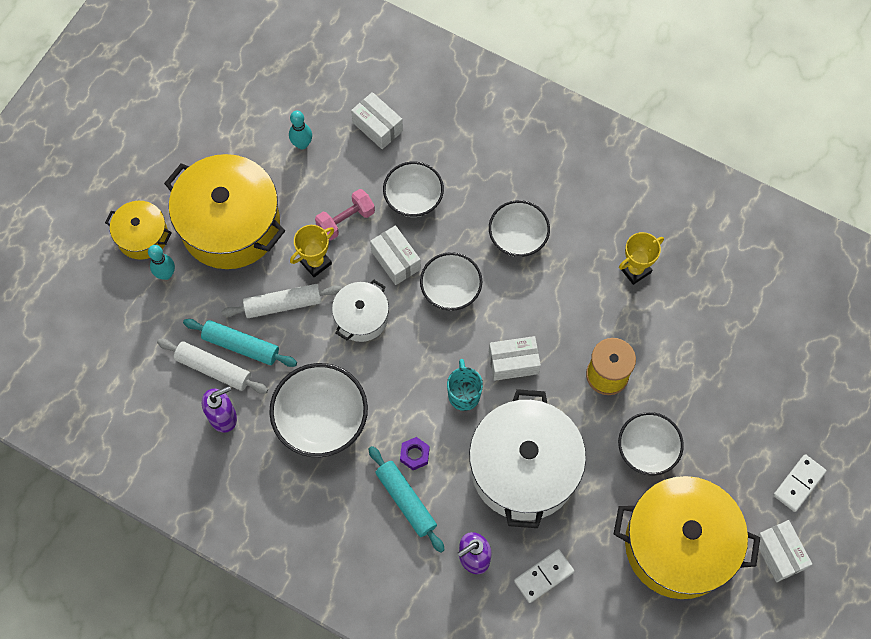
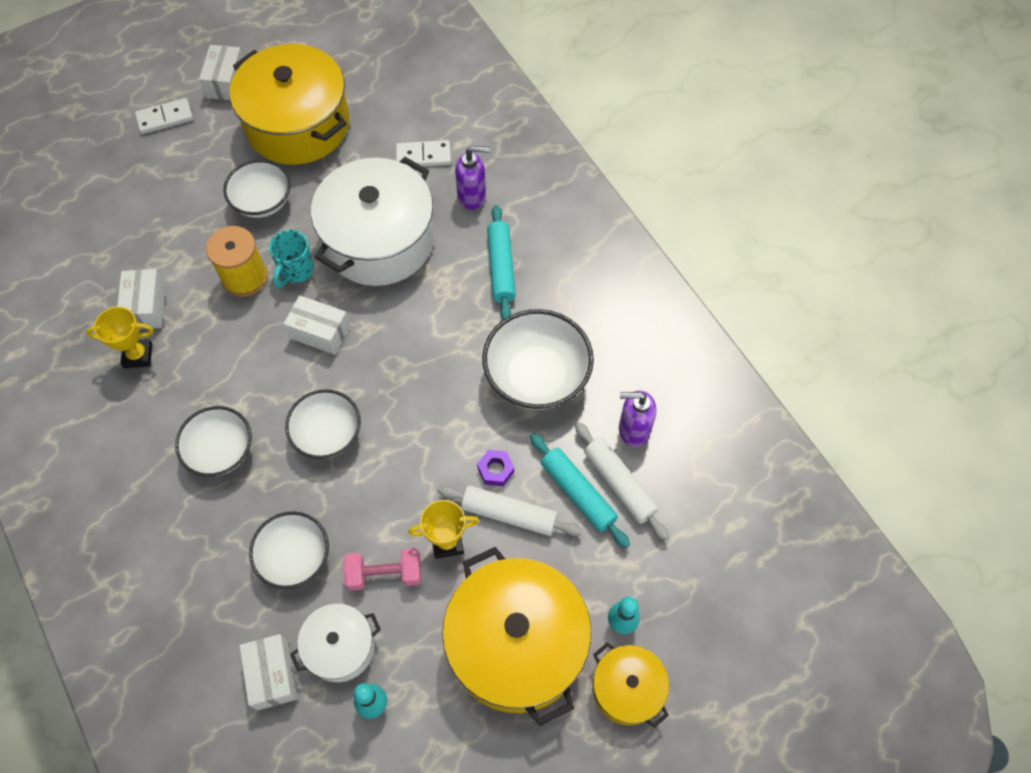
camera: 150 degrees left, 5 degrees down
white pot [332,280,389,342] -> white pot moved to [290,604,381,682]
white box [370,225,421,285] -> white box moved to [117,269,166,329]
purple nut [400,437,430,470] -> purple nut moved to [477,450,514,486]
turquoise mug [447,359,483,411] -> turquoise mug moved to [269,230,314,287]

